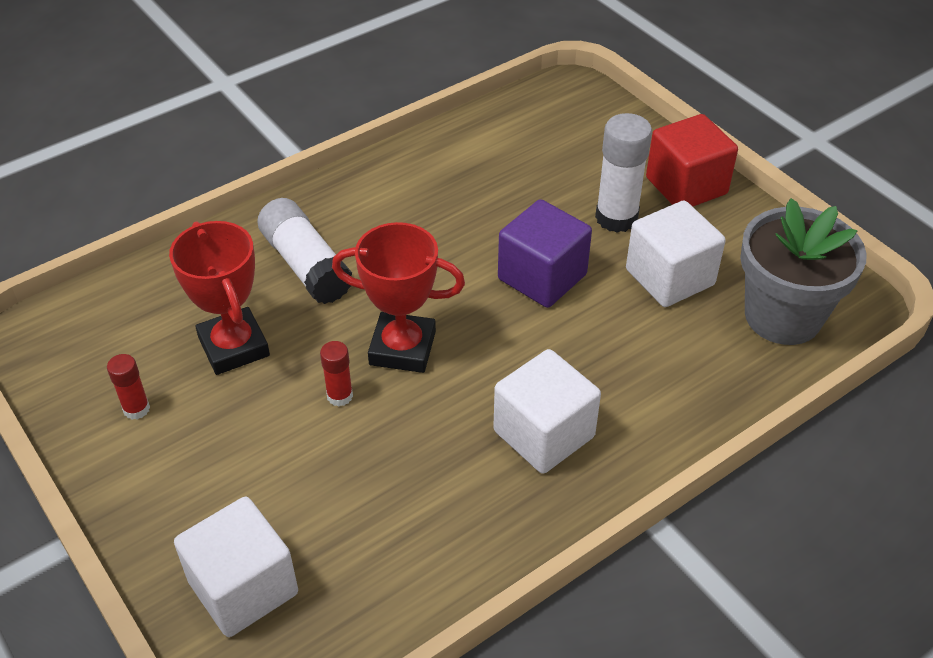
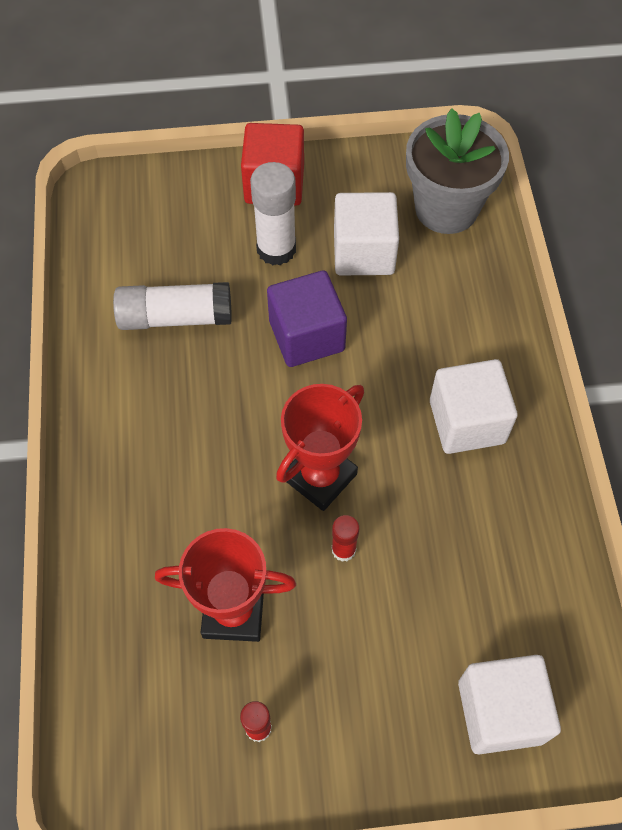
camera: 60 degrees left, 15 degrees up
white glue stick [257,198,352,304] -> white glue stick moved to [113,282,232,330]

